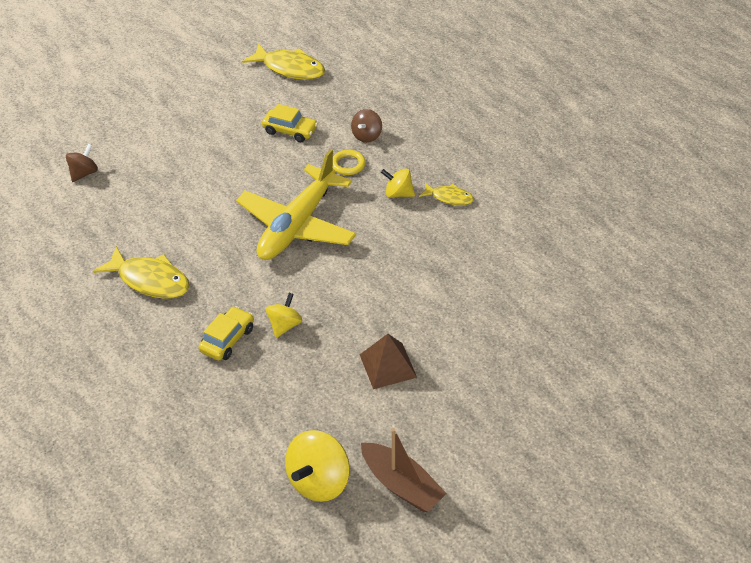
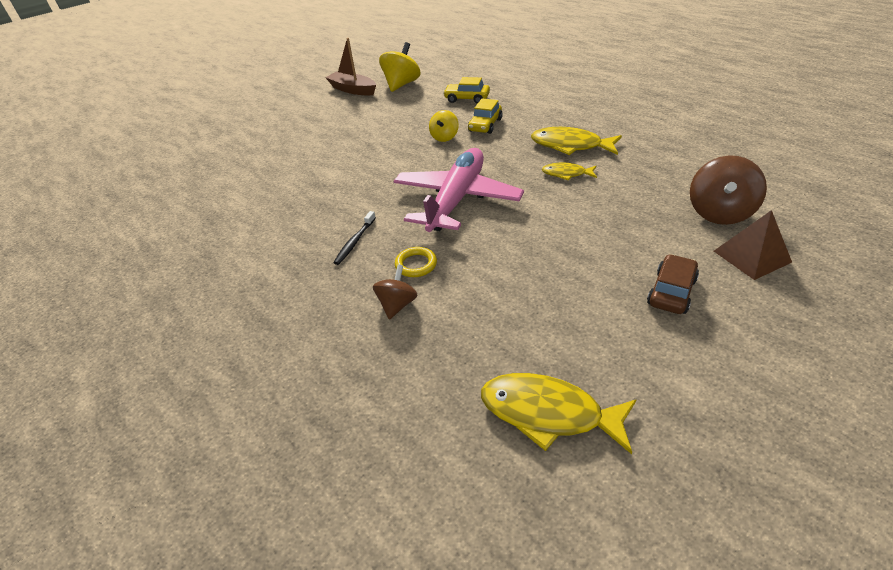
camera: 175 degrees right, 5 degrees down
brown spinning top [66,144,98,182] -> brown spinning top [690,155,767,225], size x1.67
yellow plane [236,149,356,260] -> pink plane [393,148,524,232]
yellow car [262,104,318,142] -> yellow car moved to [443,77,490,104]
brown pyramid [360,334,417,389] -> brown pyramid moved to [714,210,792,280]
yellow spinning top [381,169,415,198] -> black toothbrush [333,211,376,265]
yellow fish [419,182,474,205] -> yellow fish moved to [542,163,597,181]
none -> brown car [647,254,699,314]

